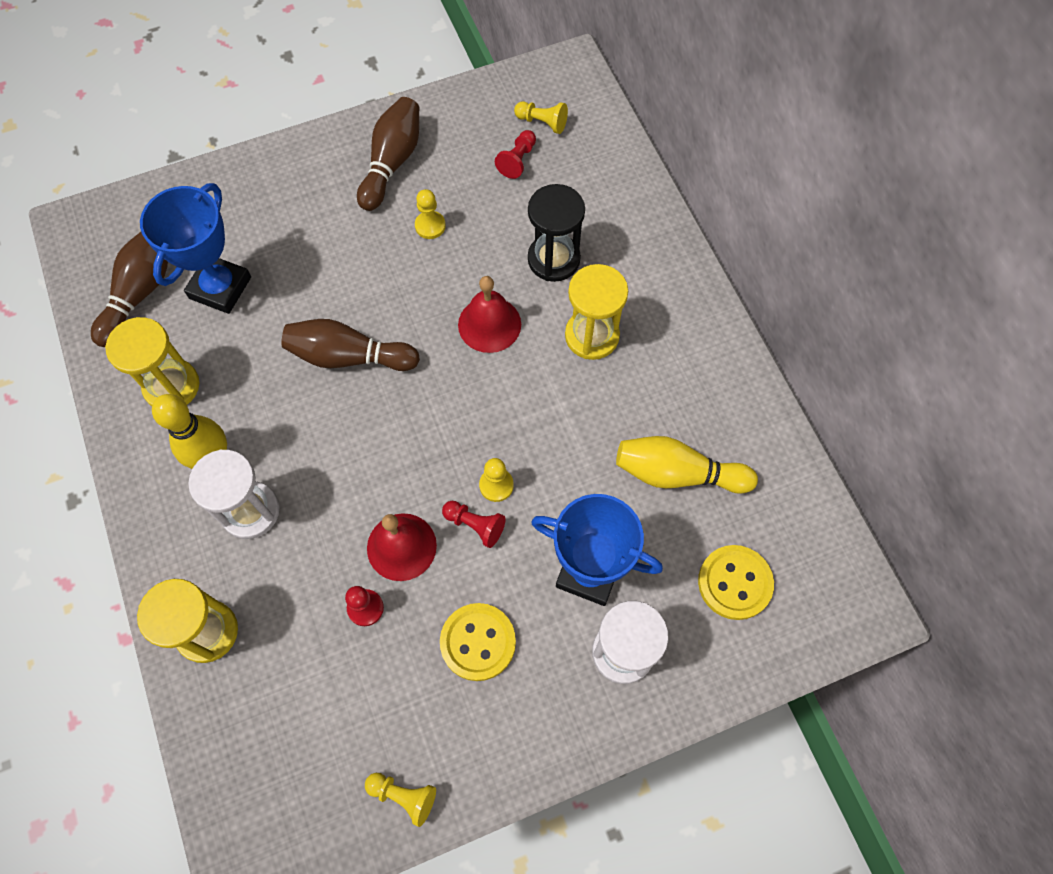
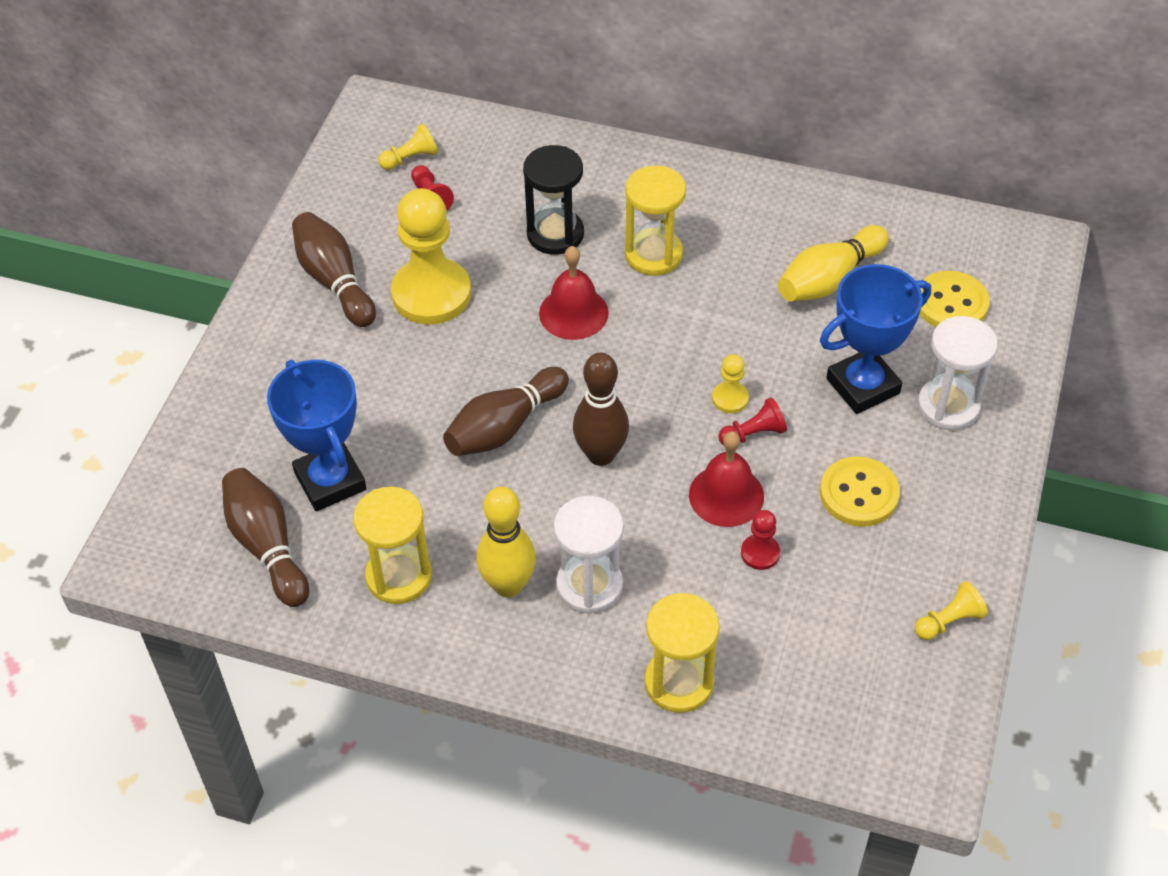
camera: 50 degrees left, 15 degrees down
yellow pawn [415,189,446,239] -> yellow pawn [391,188,471,324], size x2.28
none -> brown bowling pin [573,352,629,466]

